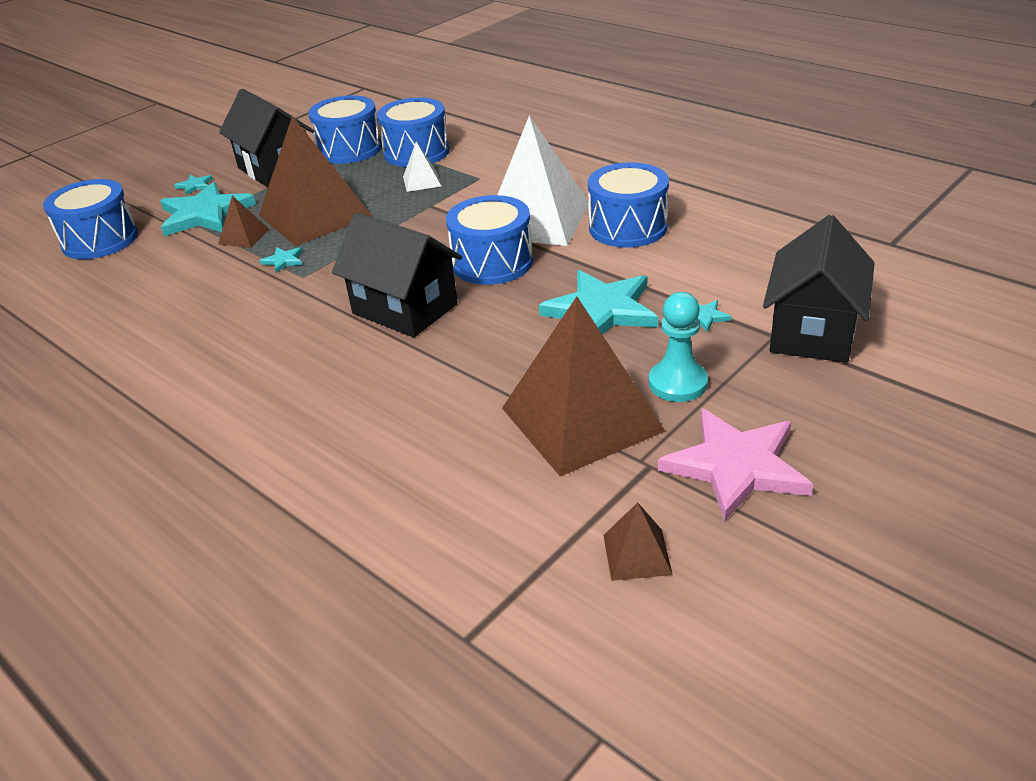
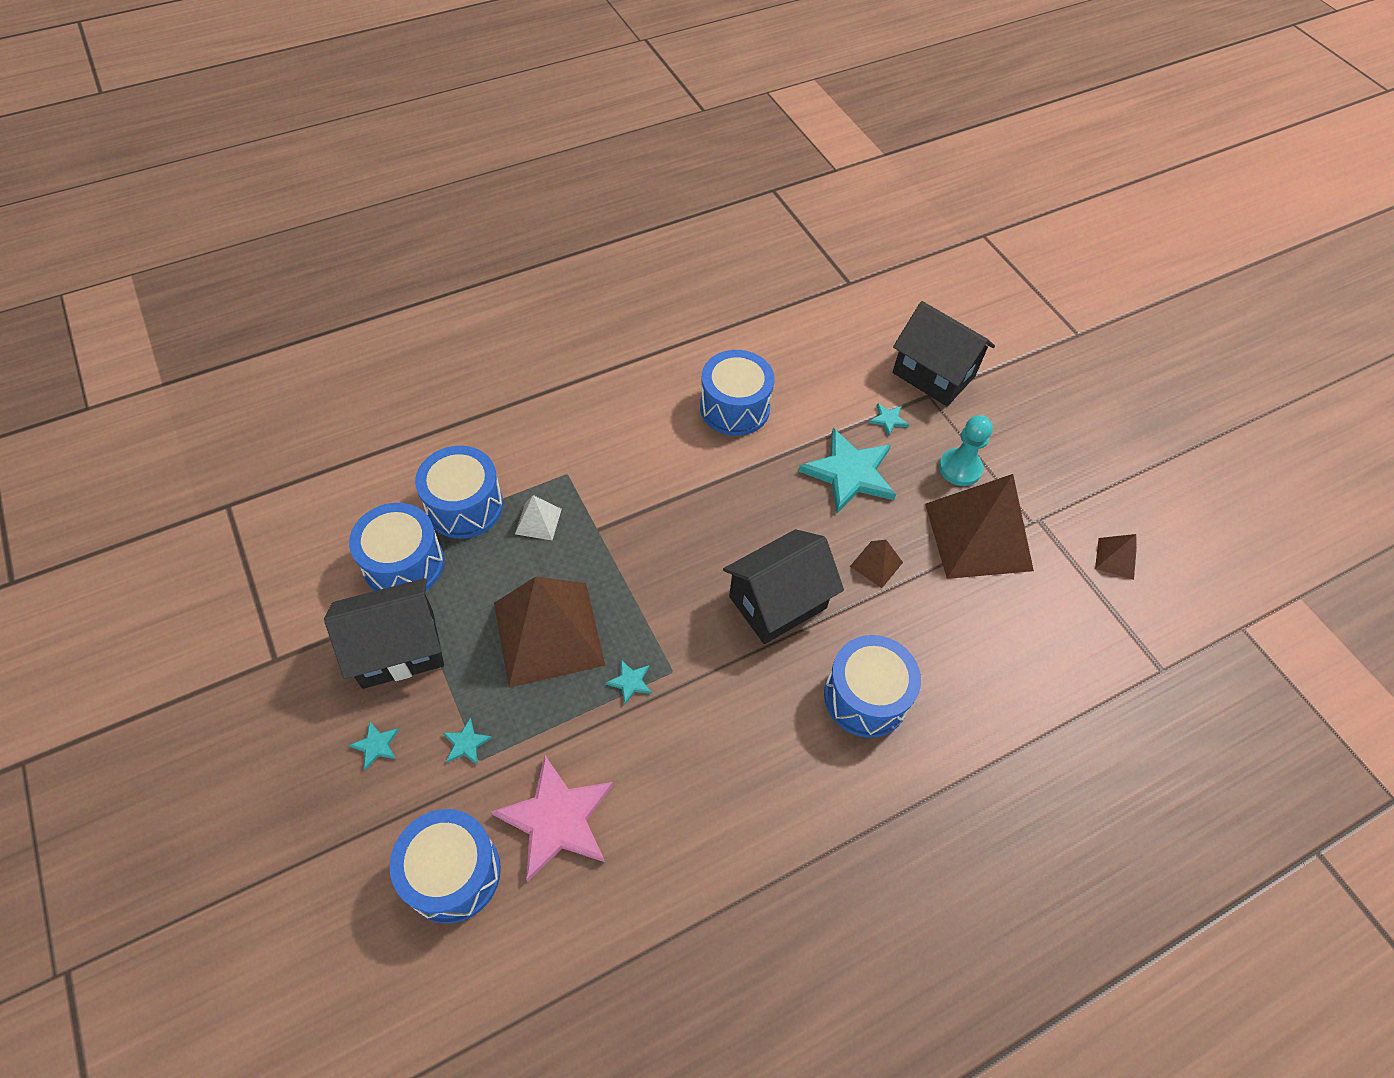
camera: 75 degrees left, 20 degrees up
turquoise star [160,182,256,236] -> turquoise star [443,717,492,765], size x0.42
brown pyramid [218,195,270,248] -> brown pyramid moved to [850,540,903,588]
blue drum [446,195,533,285] -> blue drum moved to [824,635,921,738]
white pyramid [498,115,588,246] -> none
pink star [658,409,813,522] -> pink star moved to [491,755,613,882]

